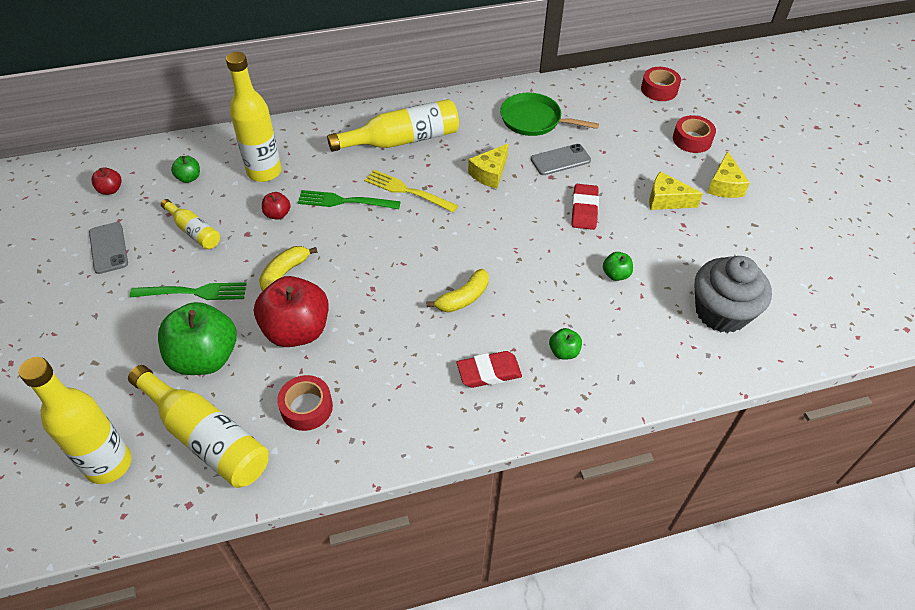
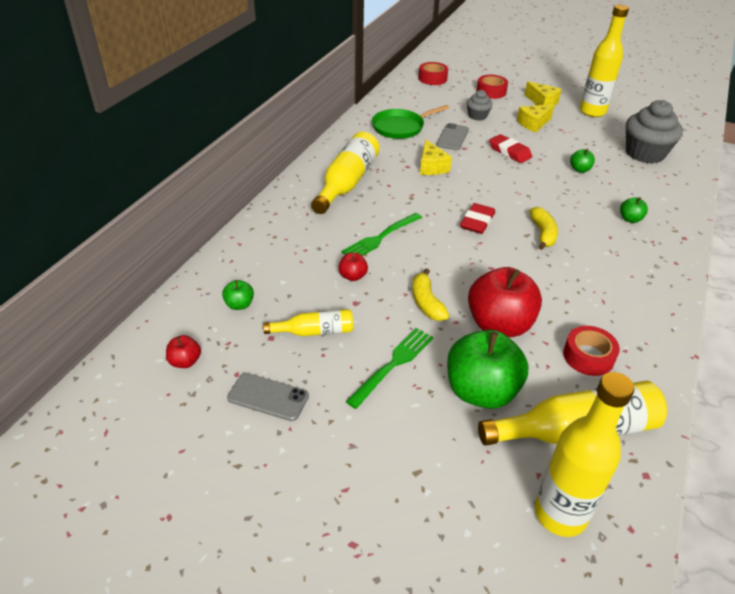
camera: 50 degrees left, 10 degrees down
yellow bottle [226,52,282,182] -> yellow bottle moved to [580,5,629,117]
yellow fork [364,170,458,213] -> none
red eraser [457,351,522,388] -> red eraser moved to [460,203,495,234]
none -> grey cupcake [467,90,493,121]

